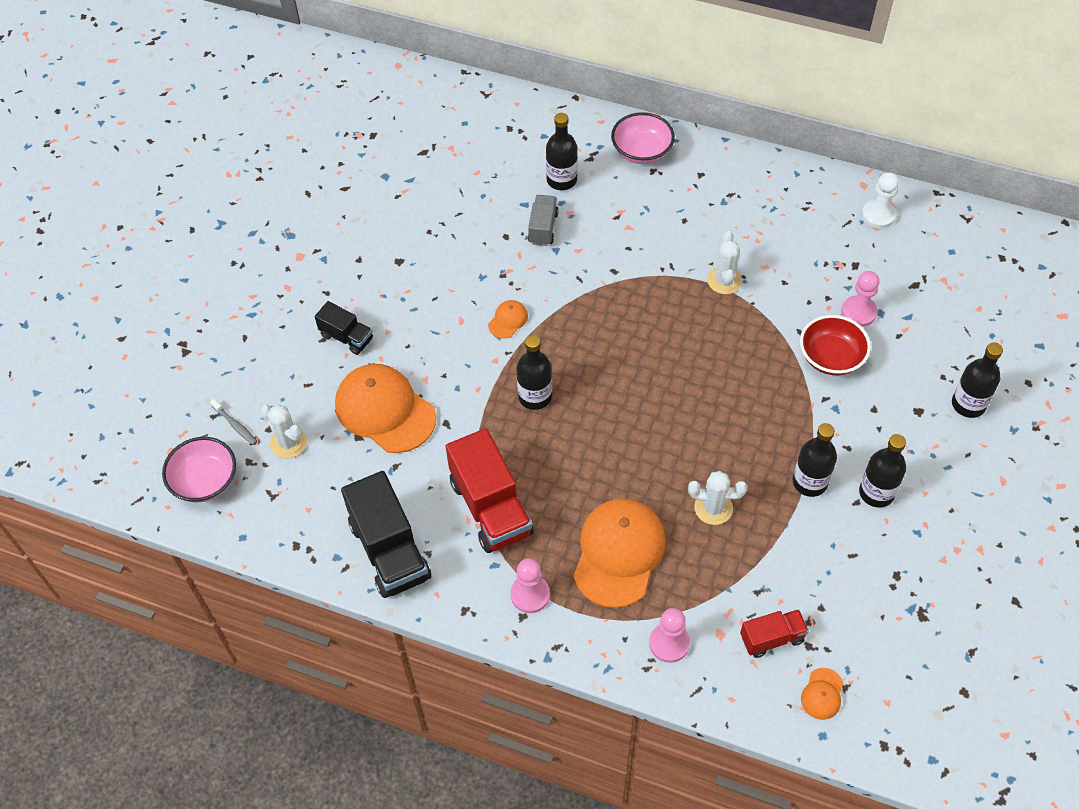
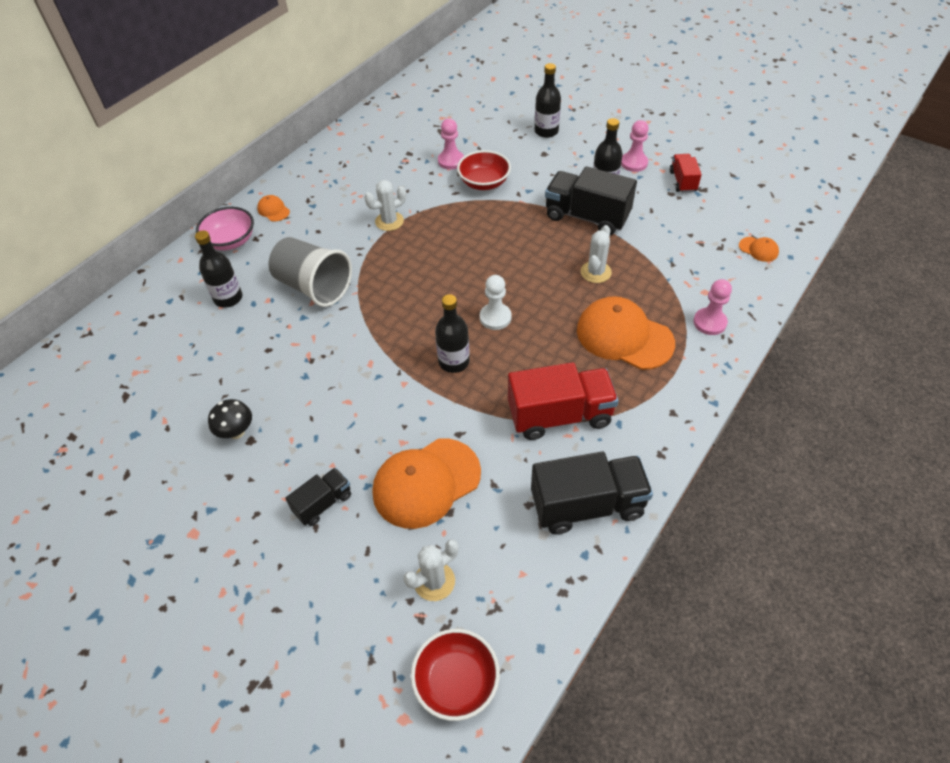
camera: 75 degrees left, 5 degrees down
pink bowl [162,437,236,502] -> red bowl [411,629,500,721]
grey toothbrush [210,399,257,445] -> none
orange cap [488,300,528,339] -> orange cap moved to [257,195,290,221]
pink pawn [510,558,550,613] -> pink pawn moved to [621,120,649,172]
grey truck [528,195,559,246] -> none
white cactus [707,231,742,294] -> white cactus turned 45 degrees counterclockwise [364,180,406,231]
red truck [740,609,809,658] -> red truck moved to [670,154,702,193]
black bottle [793,423,837,497] -> black truck [545,166,637,235]
white pawn [862,172,899,228] -> white pawn moved to [480,275,512,330]
none -> black mushroom [208,399,252,439]
none -> grey cup [269,237,352,307]

